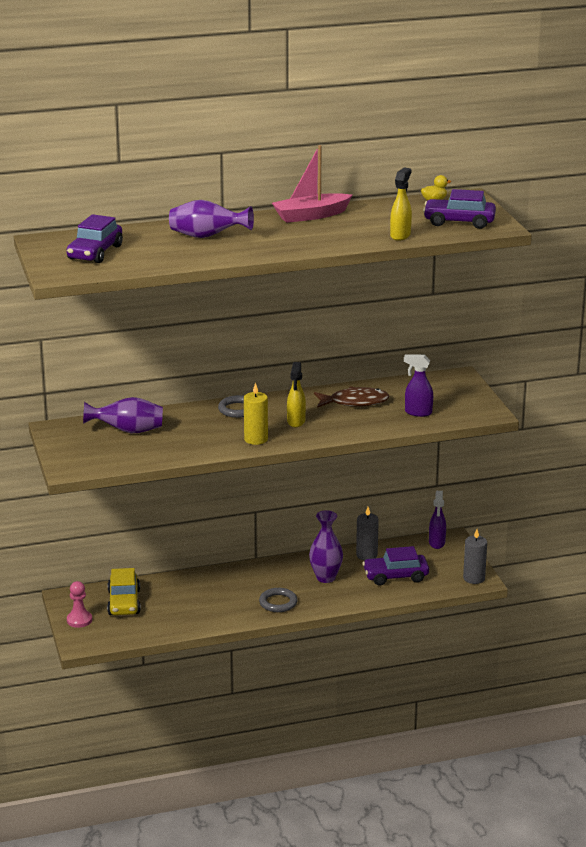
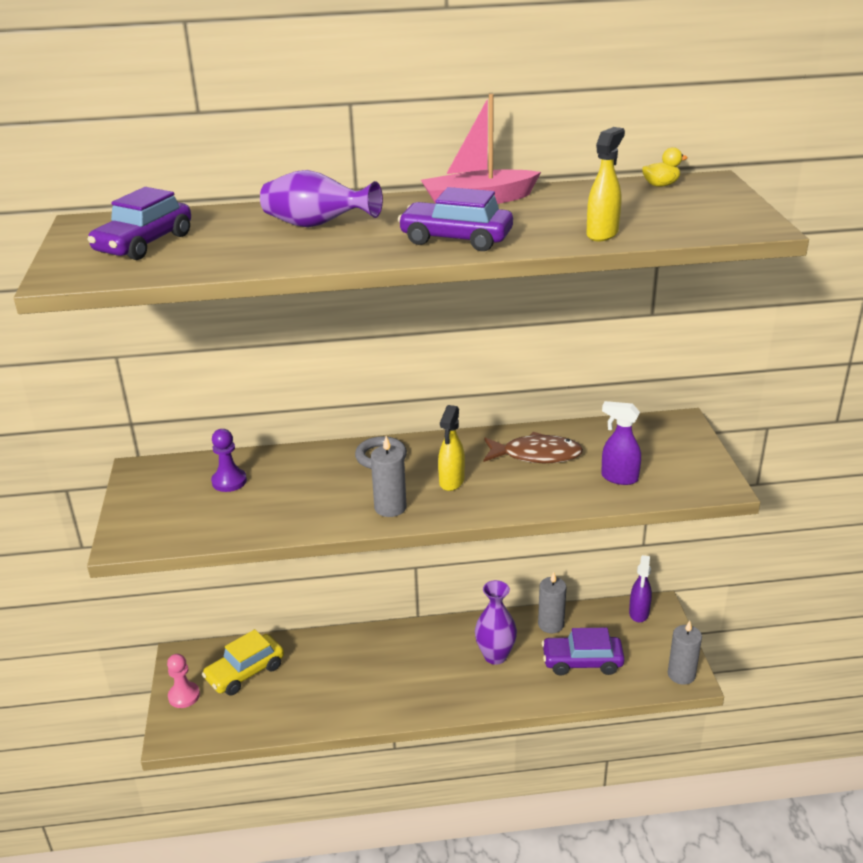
camera: 10 degrees right, 5 degrees up
purple vase [83,397,163,433] -> purple pawn [211,429,247,492]
yellow car [107,568,141,615] -> yellow car turned 45 degrees clockwise [202,629,284,695]
yellow candle [244,382,268,445] -> grey candle [371,436,407,517]
grey ring [259,588,298,612] -> none
purple car [423,189,496,229] -> purple car moved to [398,187,513,251]

